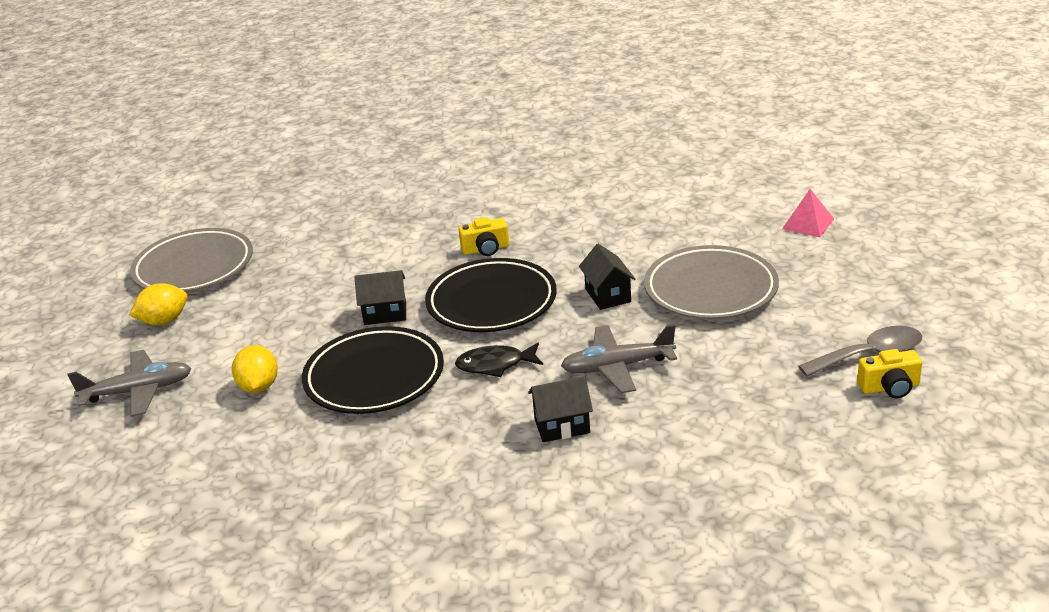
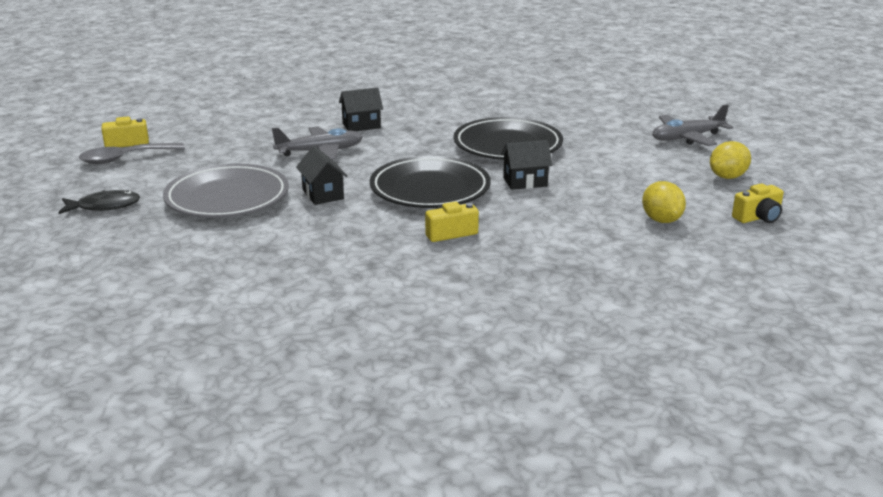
camera: 170 degrees right, 5 degrees down
grey plate [130,228,253,292] -> yellow camera [732,184,784,223]
yellow lemon [232,345,278,393] -> yellow lemon moved to [642,181,686,223]
black fish [455,343,543,377] -> black fish moved to [58,190,140,214]
pink pyramid [782,189,834,237] -> none

